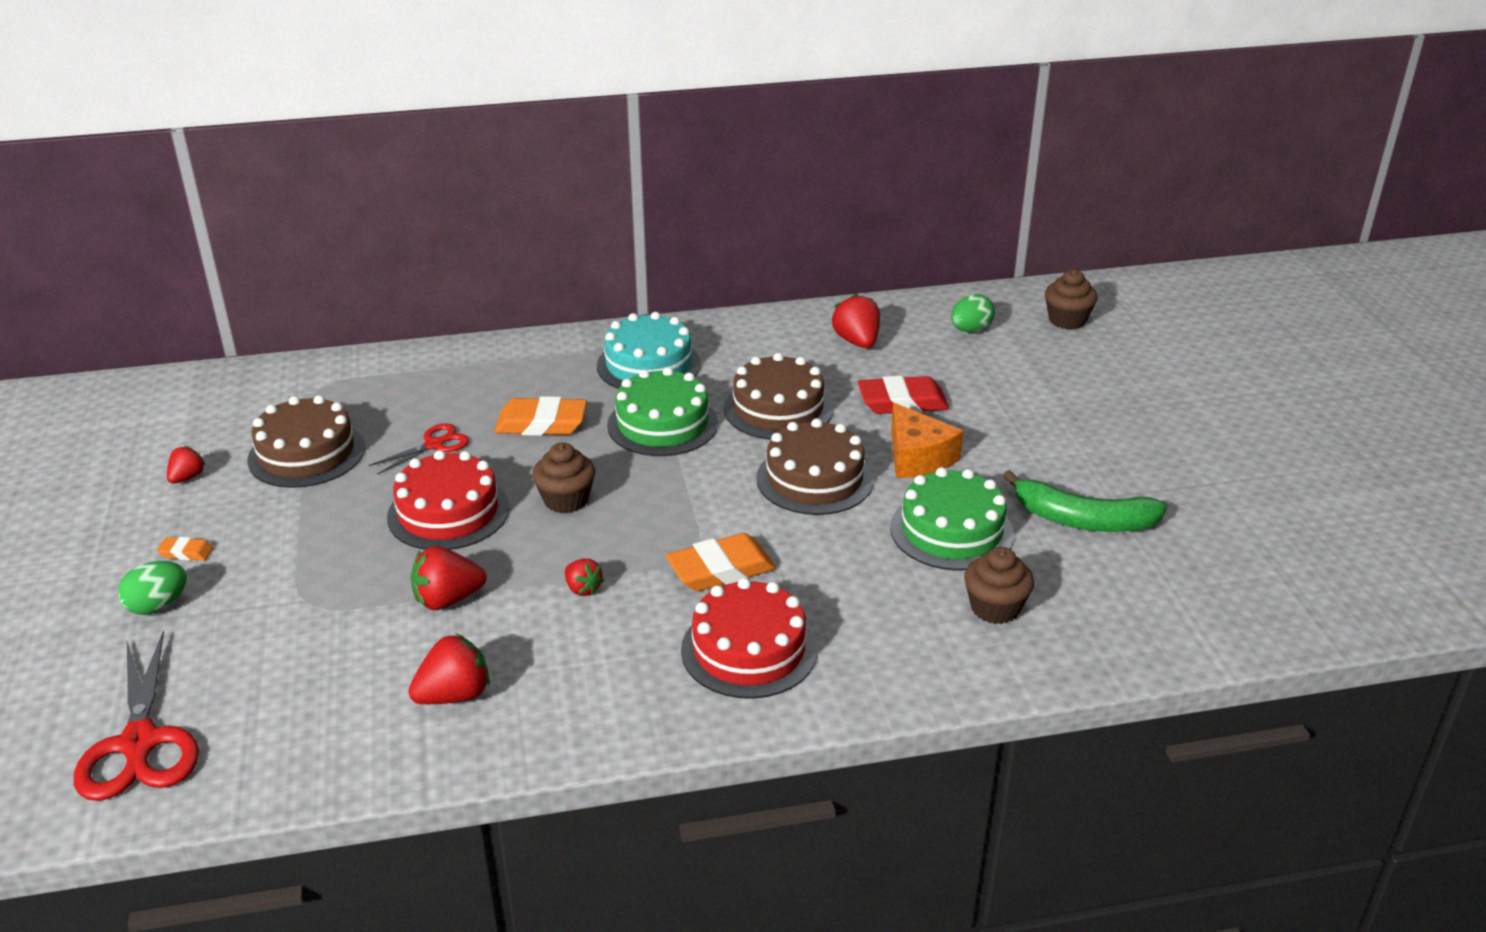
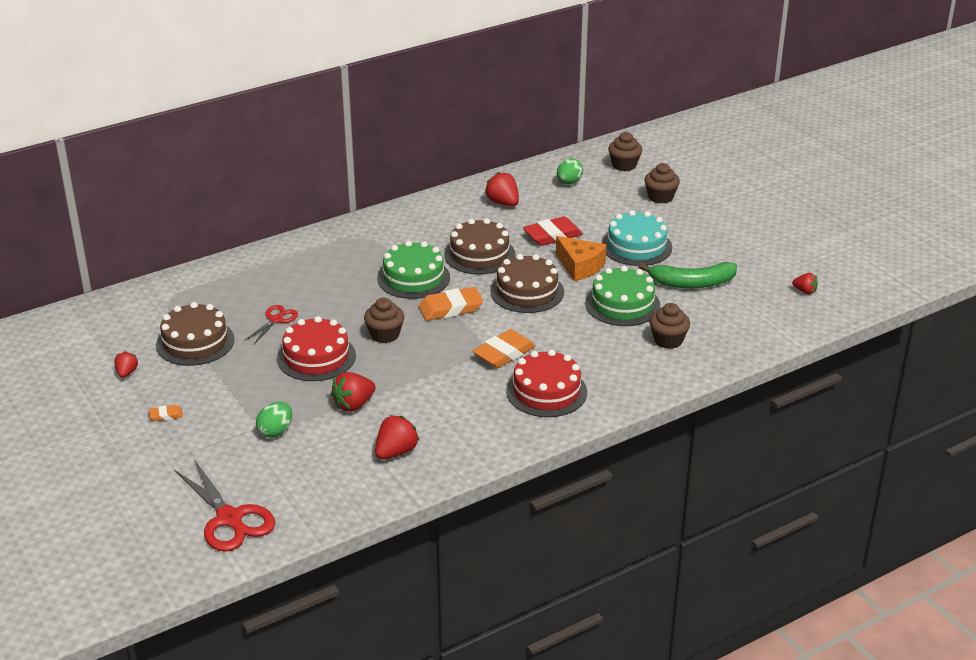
camera: 20 degrees left, 0 degrees up
green egg [118,561,187,615] -> green egg moved to [256,402,292,438]
orange eraser [494,396,587,436] -> orange eraser moved to [419,287,483,321]
red strawberry [565,559,604,596] -> red strawberry moved to [792,273,818,294]
turquoise cake [597,312,701,389] -> turquoise cake moved to [602,210,672,266]
none -> brown cupcake [644,163,680,203]

